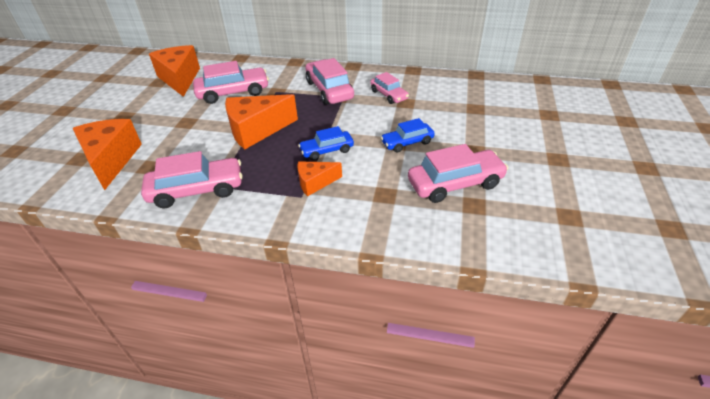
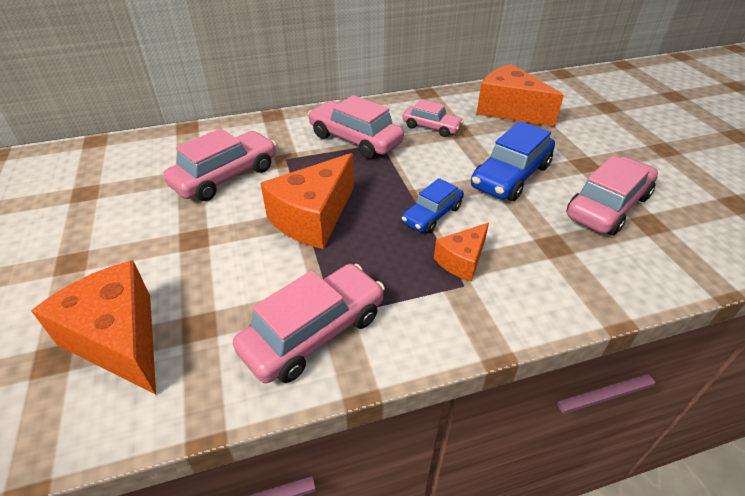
camera: 30 degrees left, 0 degrees up
orange cheese [149,45,200,97] -> orange cheese moved to [476,64,564,127]
blue car [381,118,435,153] -> blue car [471,121,555,201], size x1.63

